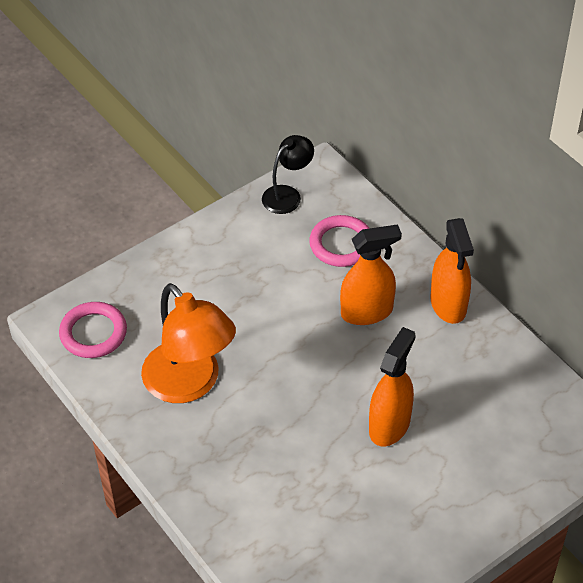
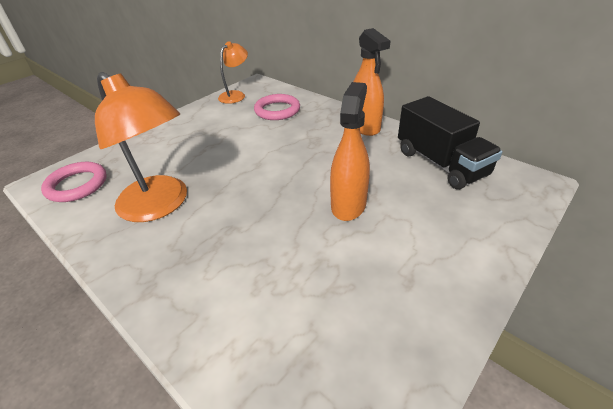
camera: 10 degrees left, 10 degrees down
black lamp [262,135,314,214] -> orange lamp [218,41,248,104]
orange spray bottle [340,224,402,325] -> none
none -> black truck [398,96,503,189]

